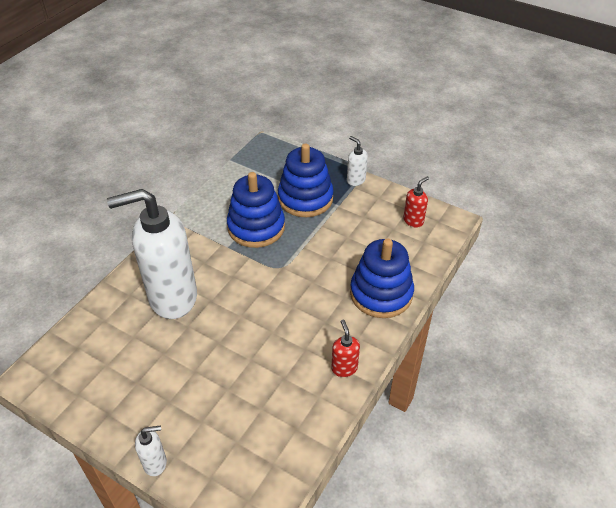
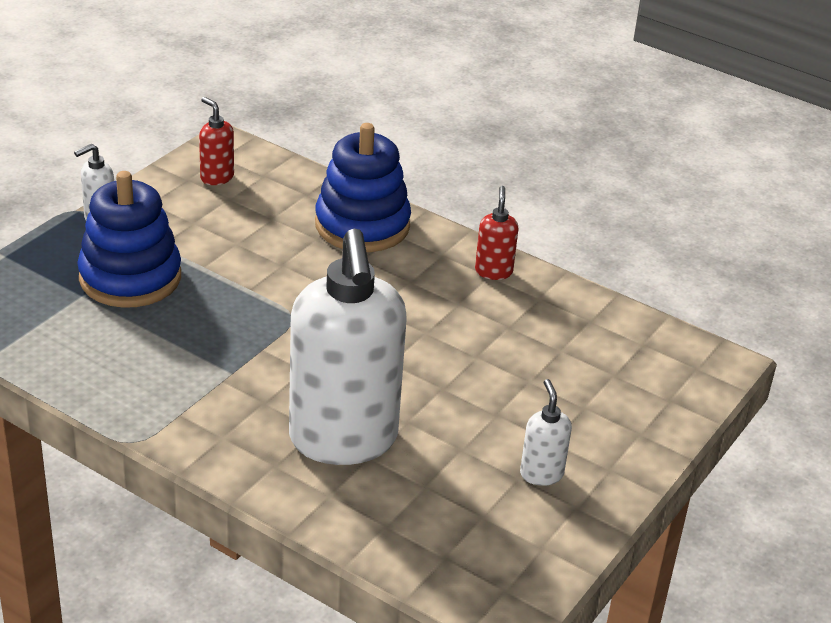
camera: 90 degrees left, 10 degrees down
white soap dispenser [135,425,167,476] -> white soap dispenser moved to [520,379,572,486]
blue stacking toy [227,172,285,248] -> none
red soap dispenser [331,320,360,377] -> red soap dispenser turned 105 degrees clockwise [475,186,518,280]

